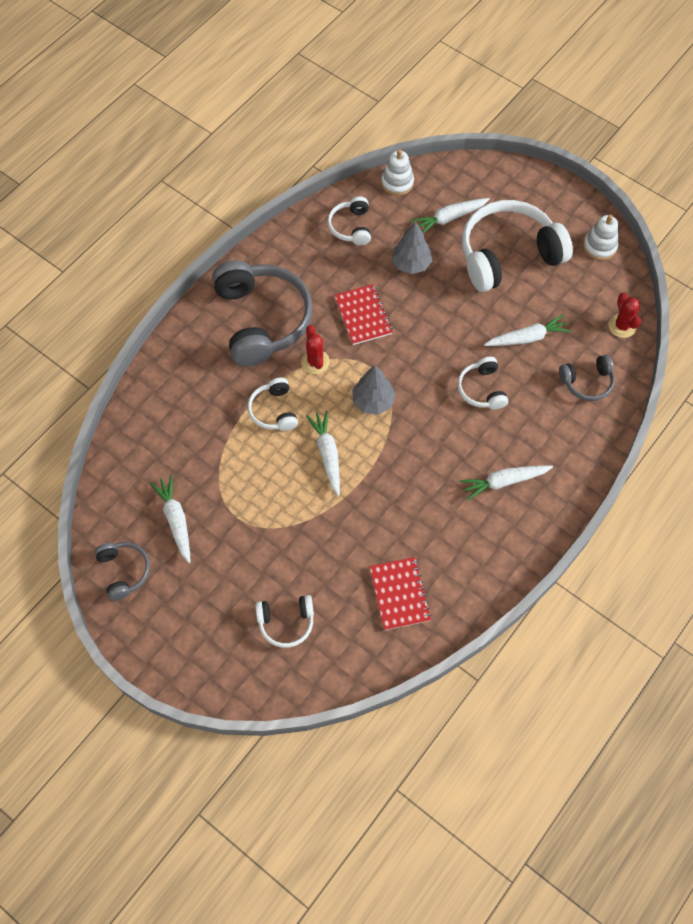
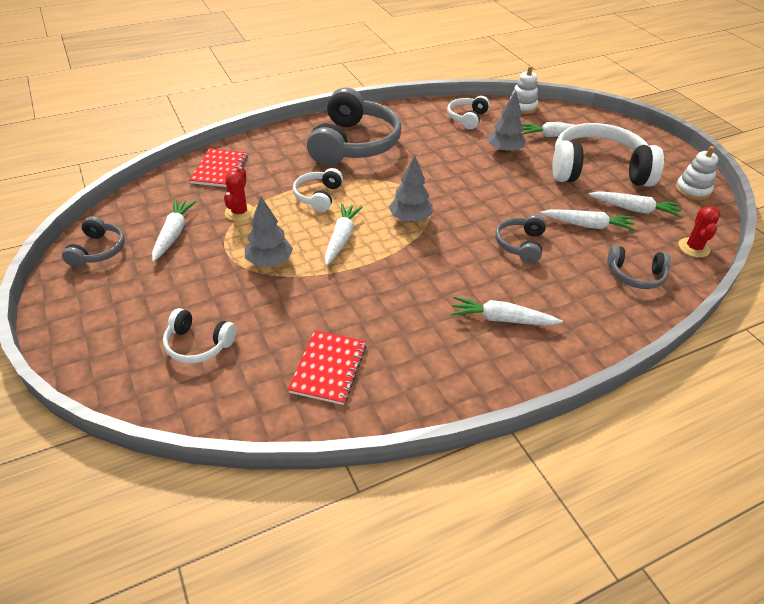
camera: 25 degrees right, 20 degrees down
red cactus [301,325,330,374] -> red cactus moved to [224,167,254,221]
red notebook [334,284,393,345] -> red notebook moved to [189,148,248,187]
white headphones [457,357,508,410] -> grey headphones [495,214,546,263]
none -> grey tree [245,197,293,267]
none -> white carrot [588,191,682,217]

